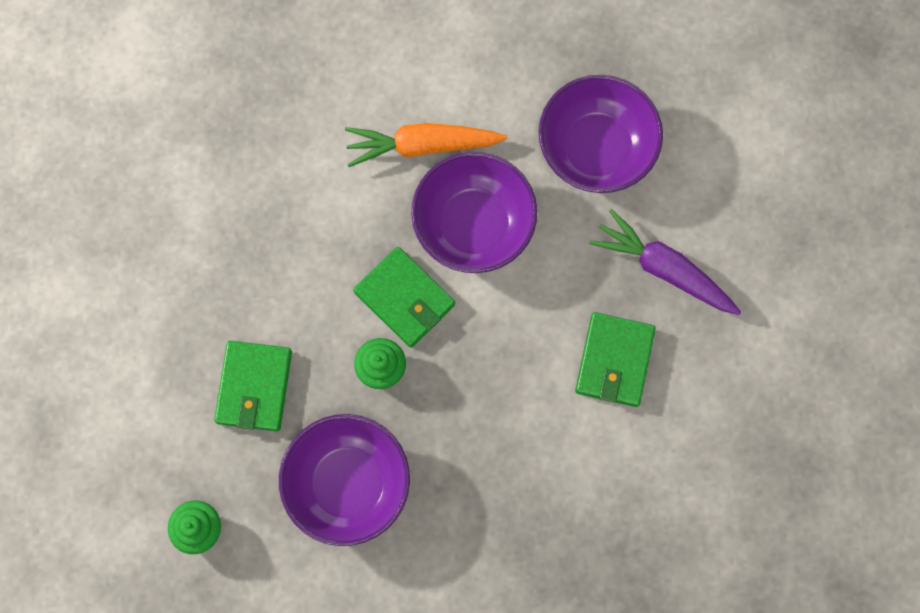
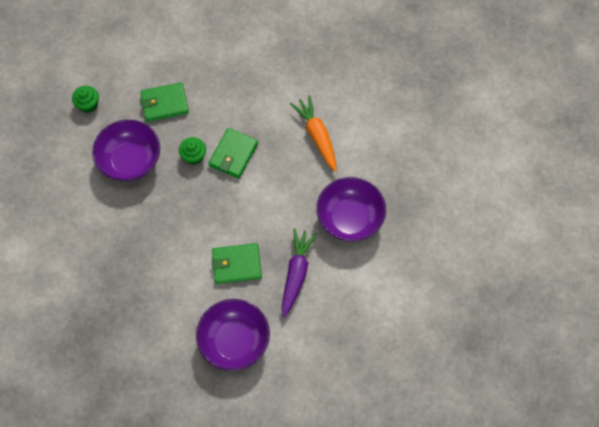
camera: 70 degrees right, 10 degrees down
purple bowl [411,152,537,273] -> purple bowl moved to [196,299,270,371]

